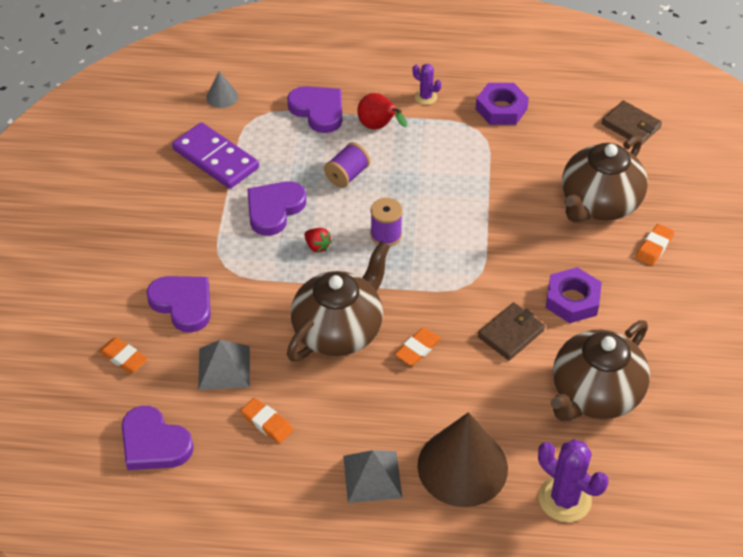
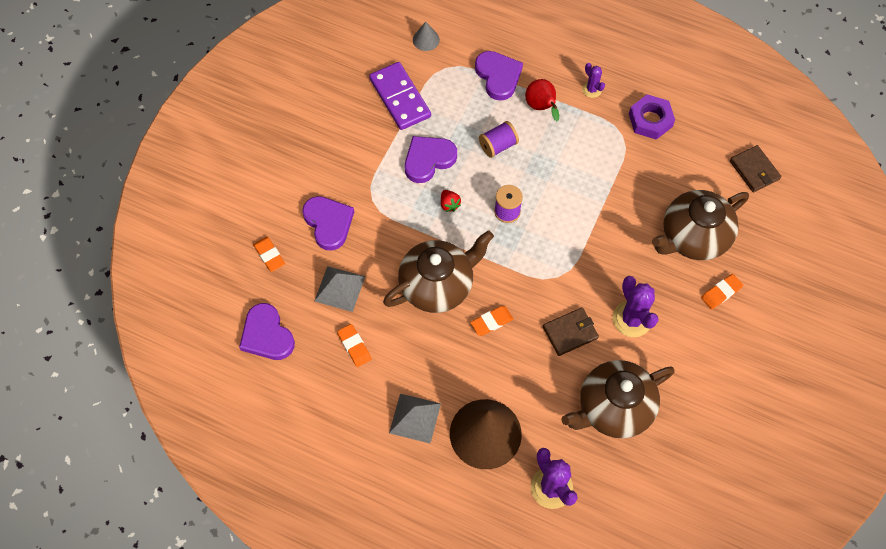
camera: 20 degrees right, 15 degrees up
purple nut [546,267,602,323] -> purple cactus [613,276,658,337]

